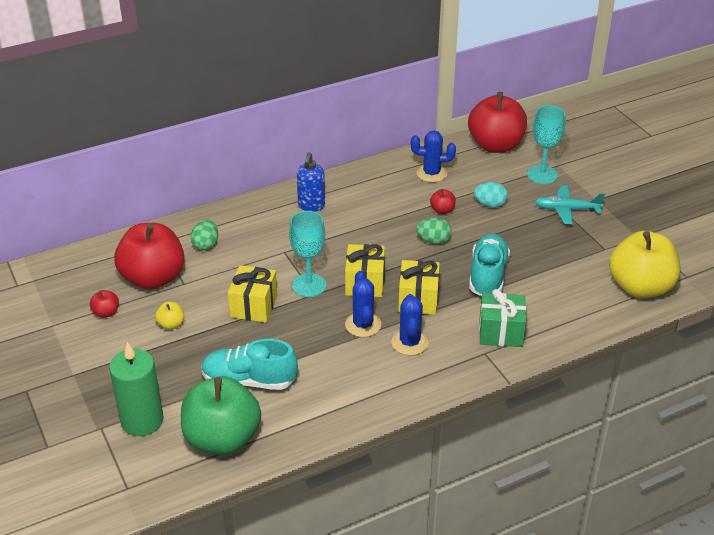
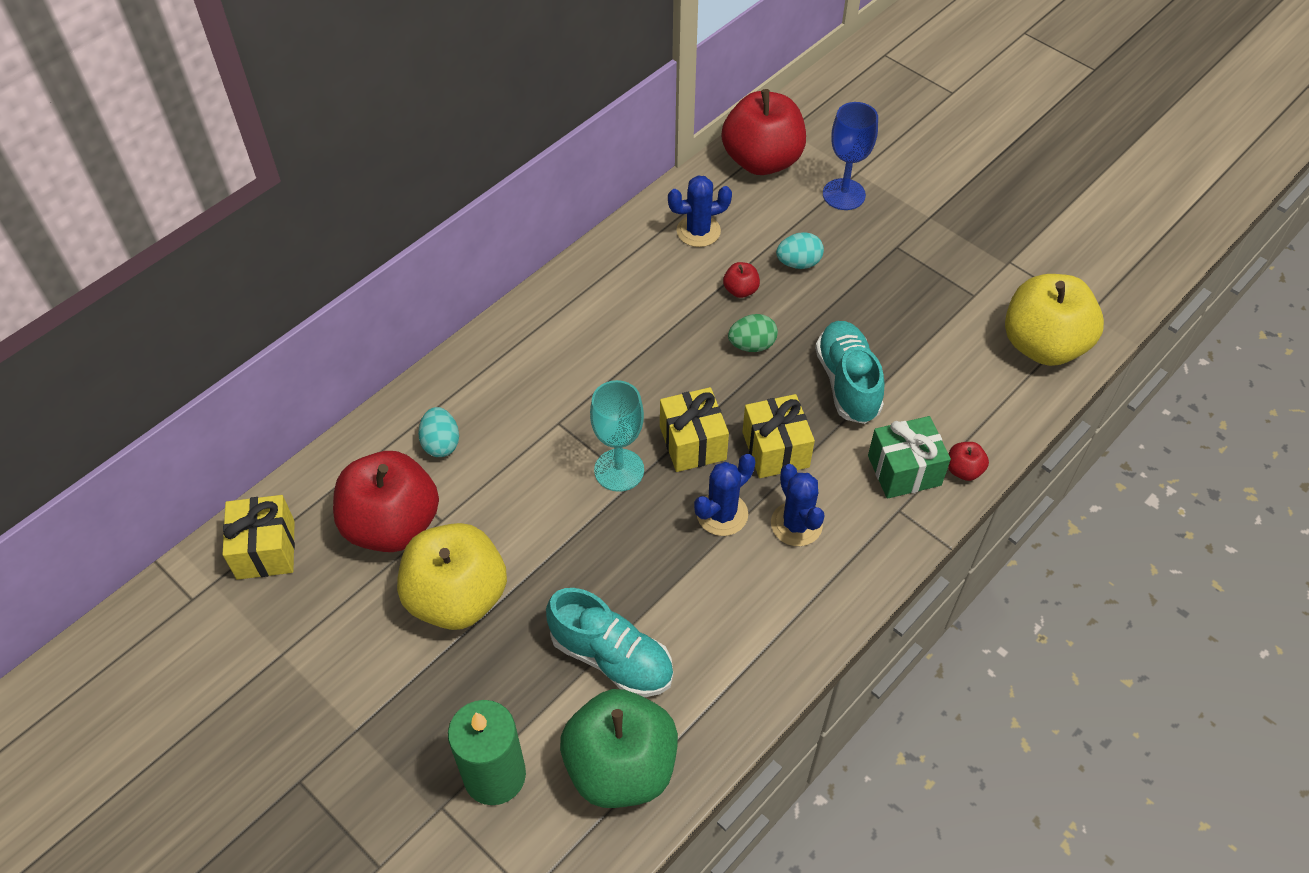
camera: 20 degrees left, 15 degrees up
red apple [90,290,119,318] -> red apple moved to [948,442,989,481]
yellow apple [155,302,184,330] -> yellow apple [397,523,507,630], size x2.46
green egg [191,219,218,251] -> turquoise egg [418,407,459,457]
turquoise shoe [201,339,298,390] -> turquoise shoe turned 135 degrees counterclockwise [546,588,673,697]
yellow gift [228,265,278,323] -> yellow gift moved to [222,495,295,580]
blue soap dispenser [297,152,325,212] -> none
blue cactus [345,271,381,337] -> blue cactus turned 75 degrees clockwise [694,454,755,536]
turquoise goblet [527,105,566,184] -> blue goblet [823,102,878,210]
turquoise plane [535,185,605,224] -> none

